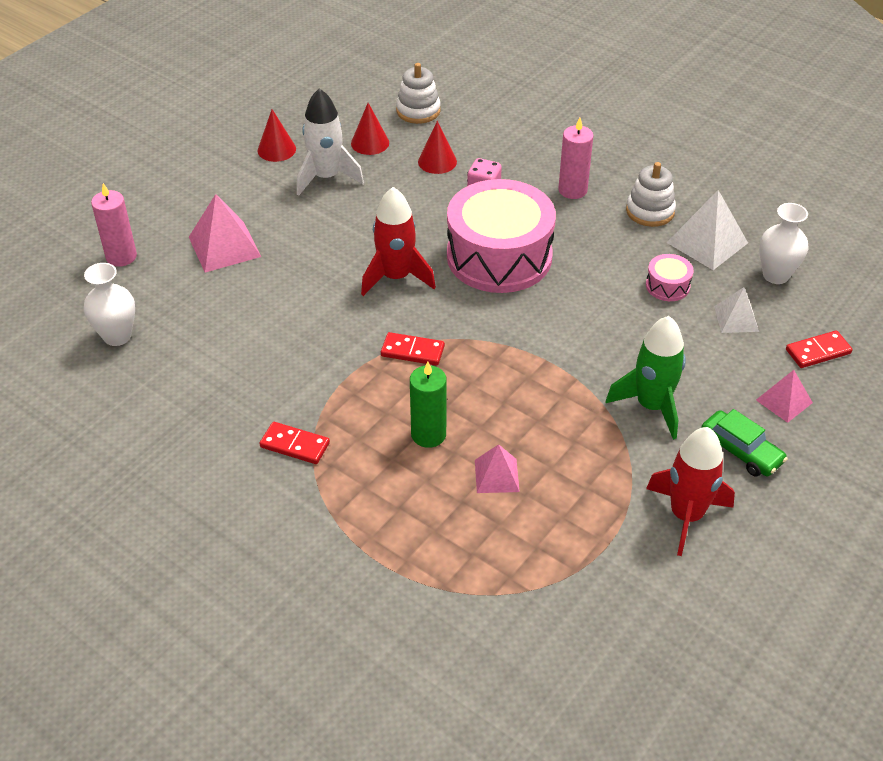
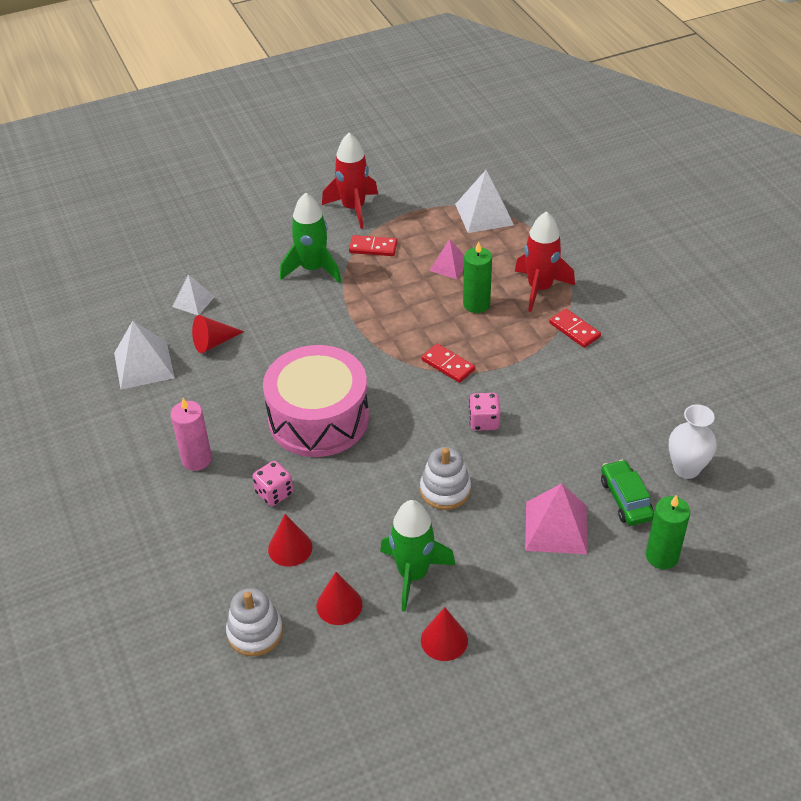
camera: 150 degrees left, 0 degrees up
pink candle [91,183,137,267] -> green candle [646,495,690,569]
white rocket [297,88,364,196] -> green rocket [380,500,456,612]
red rocket [361,187,436,296] -> red rocket moved to [515,211,575,312]
white stacking toy [626,162,676,227] -> white stacking toy moved to [420,447,471,510]
pink drum [646,254,693,301] -> red cone [192,315,244,353]
green car [701,409,788,477] -> green car moved to [601,459,654,526]
pink pyramid [756,370,813,423] -> none
white vase [759,203,808,284] -> none
red domino [786,330,853,368] -> red domino moved to [349,235,397,256]
none -> white pyramid [455,170,514,233]
none -> pink dice [469,393,500,431]

